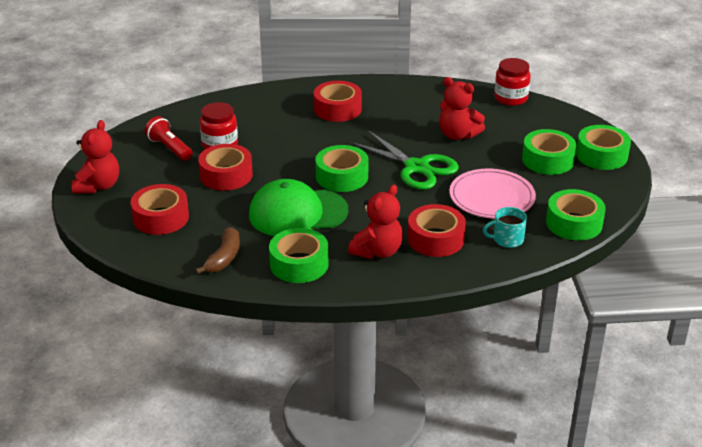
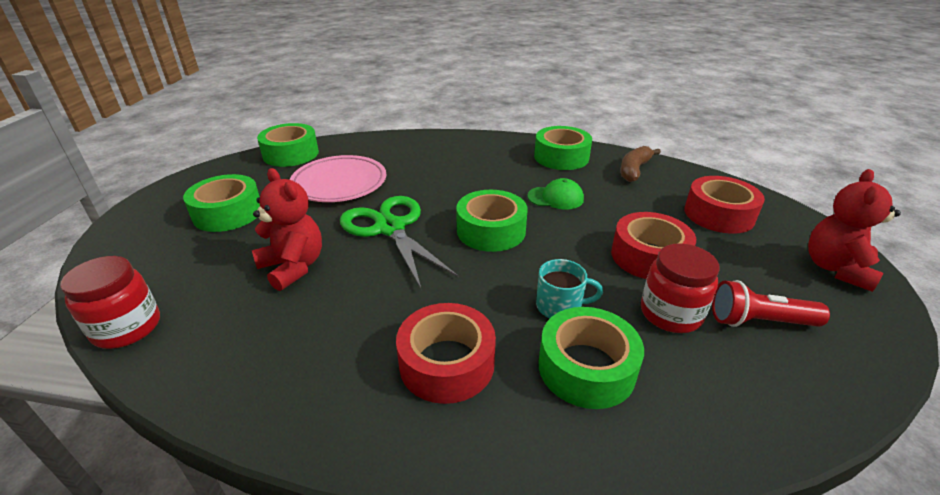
camera: 165 degrees left, 0 degrees up
red flashlight [145,116,193,161] -> red flashlight turned 120 degrees clockwise [712,280,830,327]
green cap [249,179,348,236] -> green cap [527,178,584,210], size x0.49
red teddy bear [348,185,403,259] -> none
red tape [407,204,466,257] -> none
turquoise mug [483,207,527,248] -> turquoise mug moved to [536,259,603,318]
green tape [576,125,631,170] -> green tape moved to [539,307,644,409]

